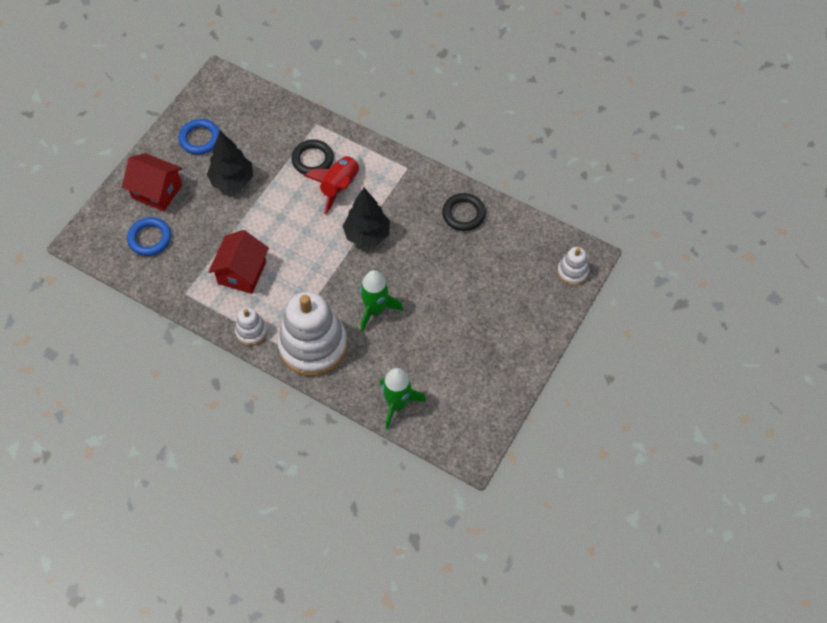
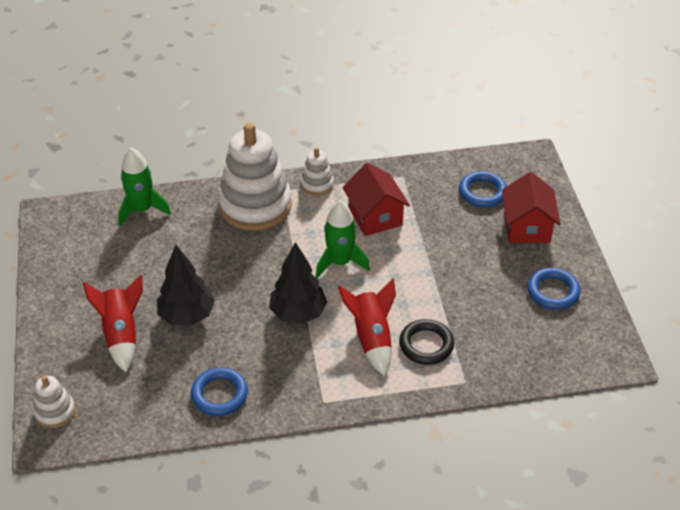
camera: 140 degrees right, 15 degrees down
red house [122,153,182,211] -> red house turned 75 degrees counterclockwise [502,172,561,243]
black tree [207,131,253,192] -> black tree moved to [157,245,215,326]
green rocket [360,270,403,332] -> green rocket moved to [316,200,370,278]
black ring [442,193,486,231] -> blue ring [191,367,248,416]
none -> red rocket [83,275,143,372]

